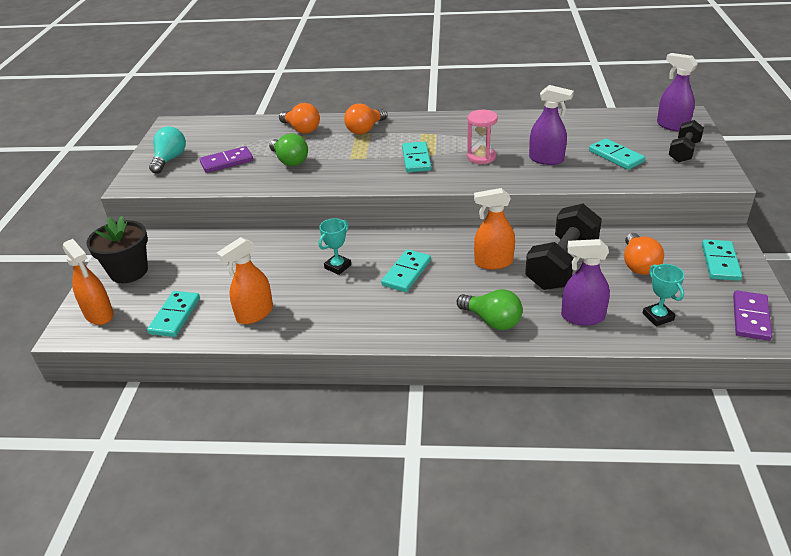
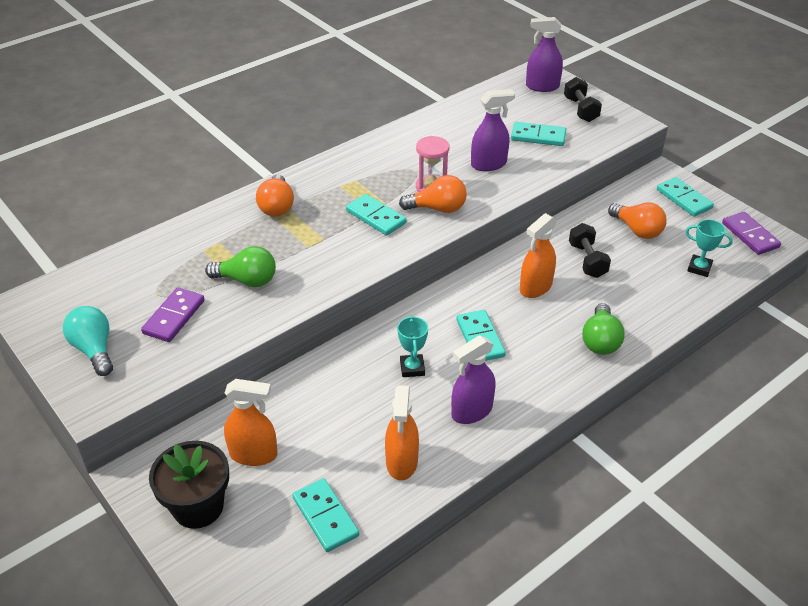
camera: 45 degrees left, 5 degrees up
orange spray bottle [63,239,114,325] -> orange spray bottle moved to [224,379,278,466]
orange light bulb [279,103,320,134] -> orange light bulb moved to [399,175,467,213]
green light bulb [457,289,523,330] -> green light bulb turned 105 degrees clockwise [582,303,625,355]
black dumbbell [525,204,602,290] -> black dumbbell [569,223,611,278], size x0.58
purple spray bottle [561,239,610,326] -> purple spray bottle moved to [451,335,496,424]

